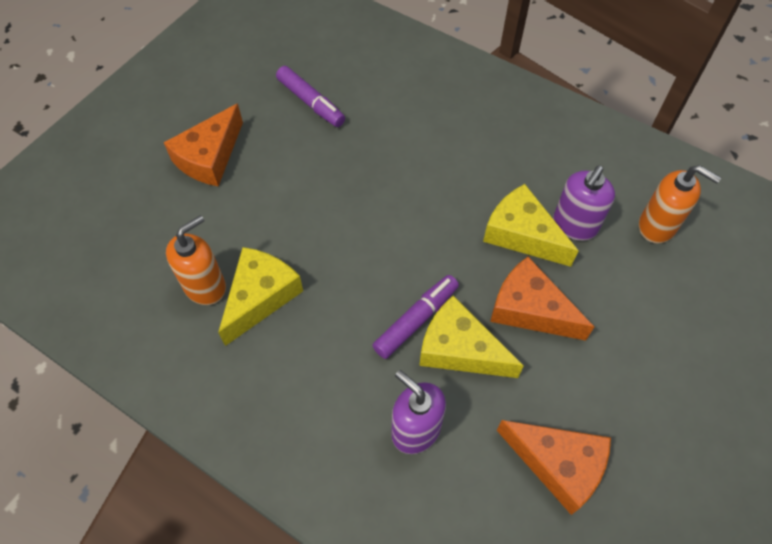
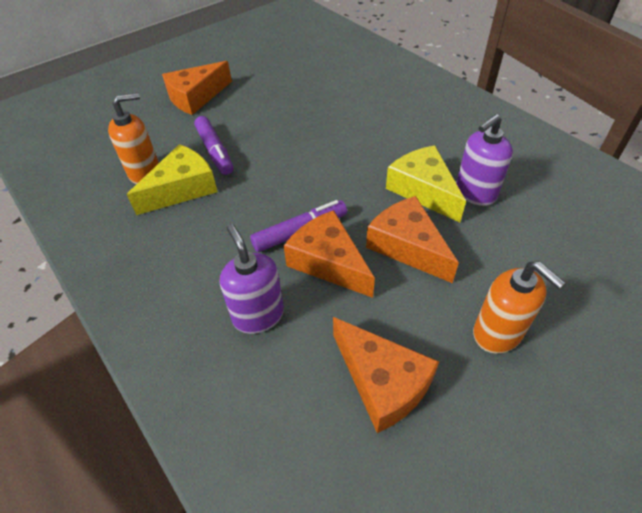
camera: 20 degrees right, 10 degrees down
purple marker [276,66,345,127] -> purple marker moved to [194,116,233,175]
yellow cheese [419,295,524,378] -> orange cheese [284,210,375,298]
orange soap dispenser [639,165,721,244] -> orange soap dispenser moved to [473,261,566,354]

